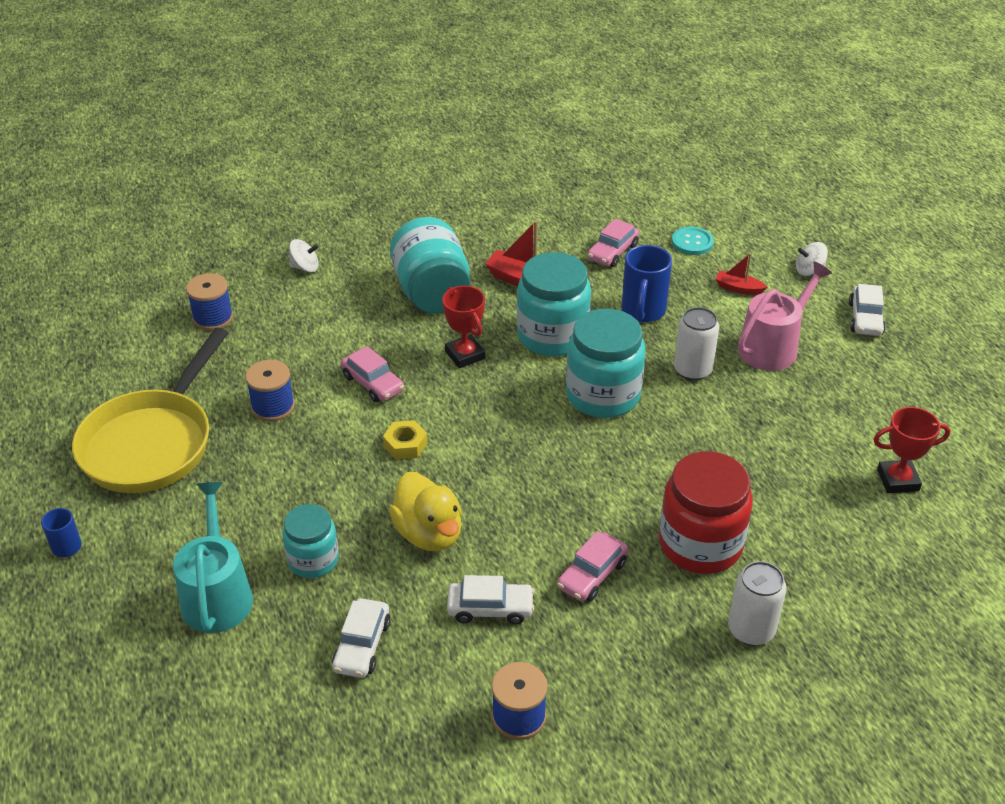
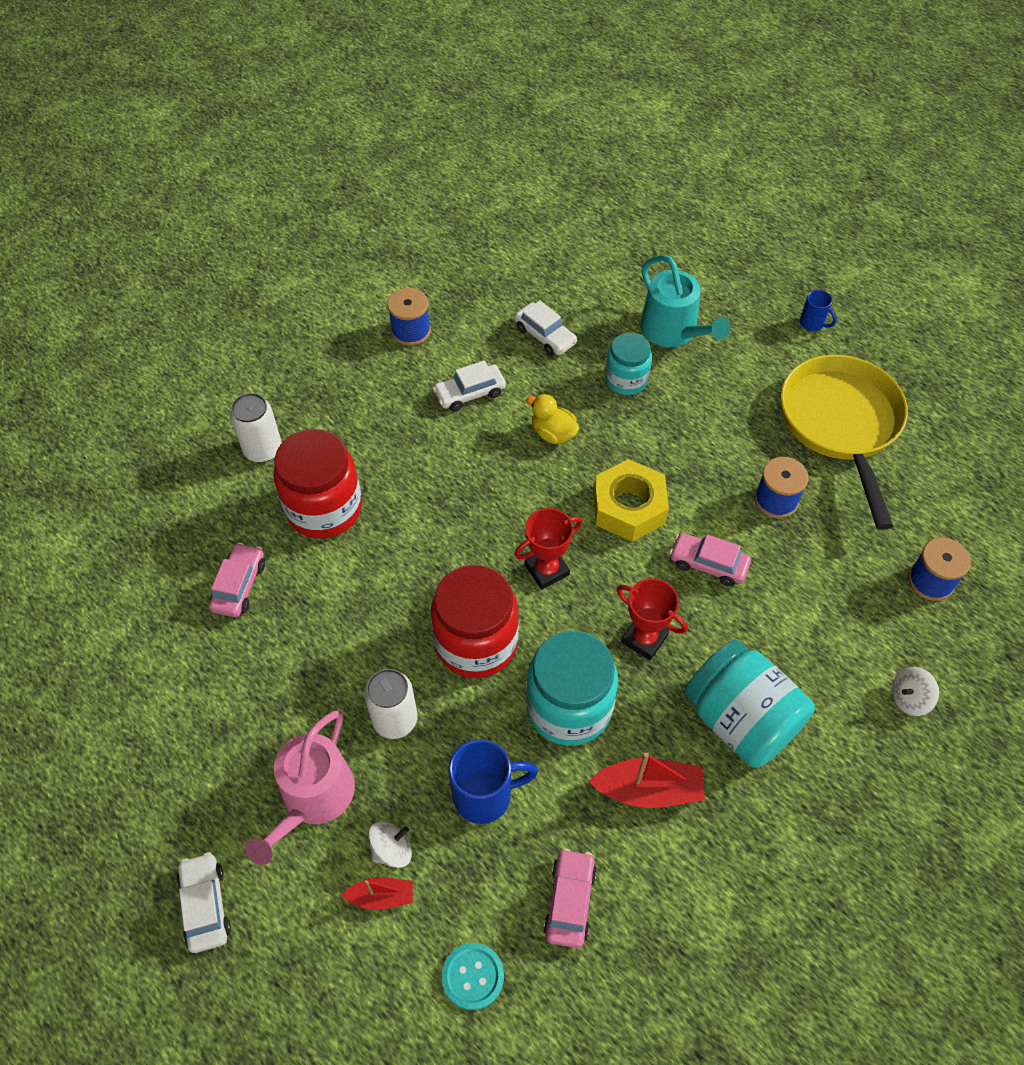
camera: 155 degrees right, 15 degrees up
white car [332,598,391,678] -> white car turned 150 degrees clockwise [514,300,577,356]
yellow nut [383,420,428,460] -> yellow nut [593,459,669,542], size x1.85
yellow duck [389,472,462,551] -> yellow duck [526,394,579,444], size x0.66
pink car [557,531,628,601] -> pink car moved to [209,543,265,617]
turquoise jar [566,309,645,418] -> red jar [430,565,519,678]
blue mug [621,245,672,322] -> blue mug turned 90 degrees clockwise [448,739,538,824]
white spinning top [796,242,828,276] -> white spinning top moved to [368,822,412,868]
red trophy [874,407,950,493] -> red trophy moved to [514,508,582,589]

